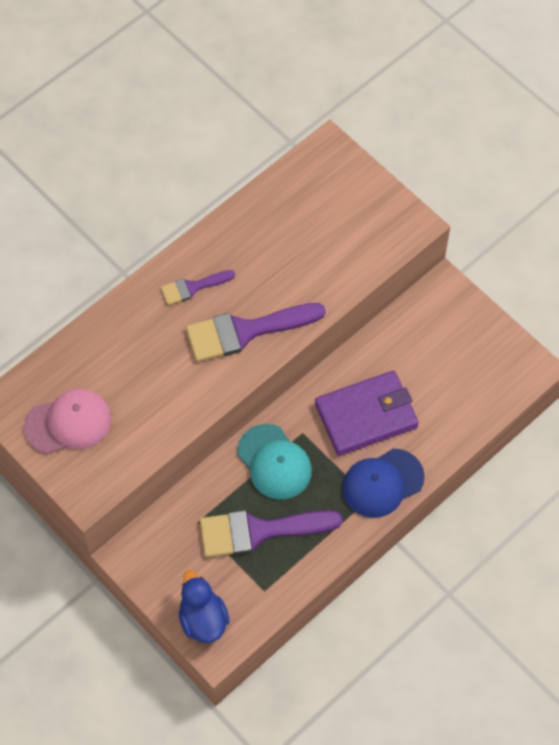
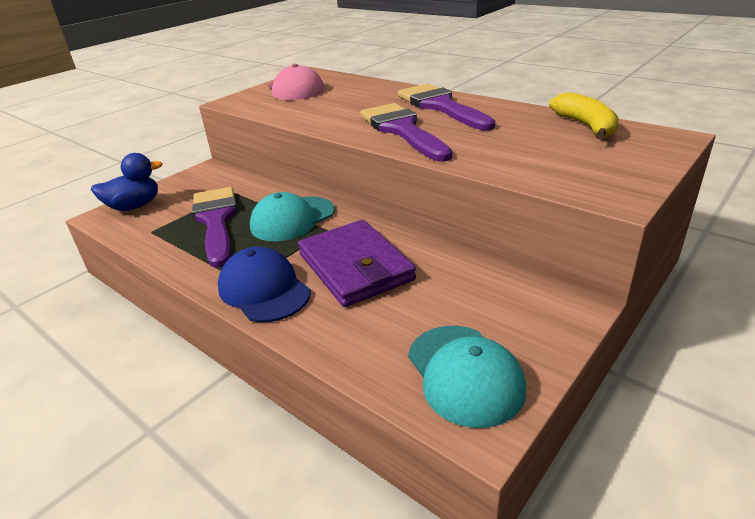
camera: 85 degrees right, 30 degrees down
purple brush [161,270,235,305] -> purple brush [398,84,495,130], size x1.84
none -> turquoise cap [408,326,526,428]
none -> yellow banana [549,92,619,140]

